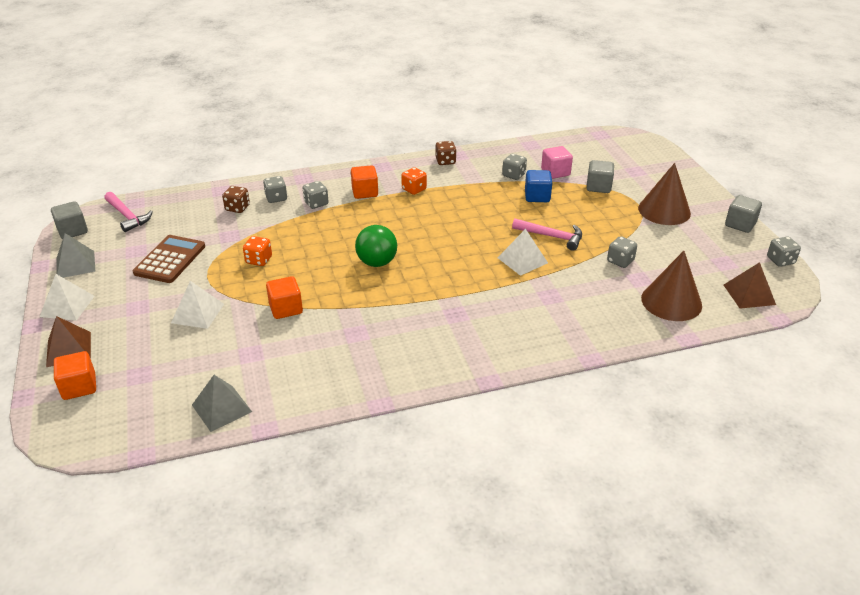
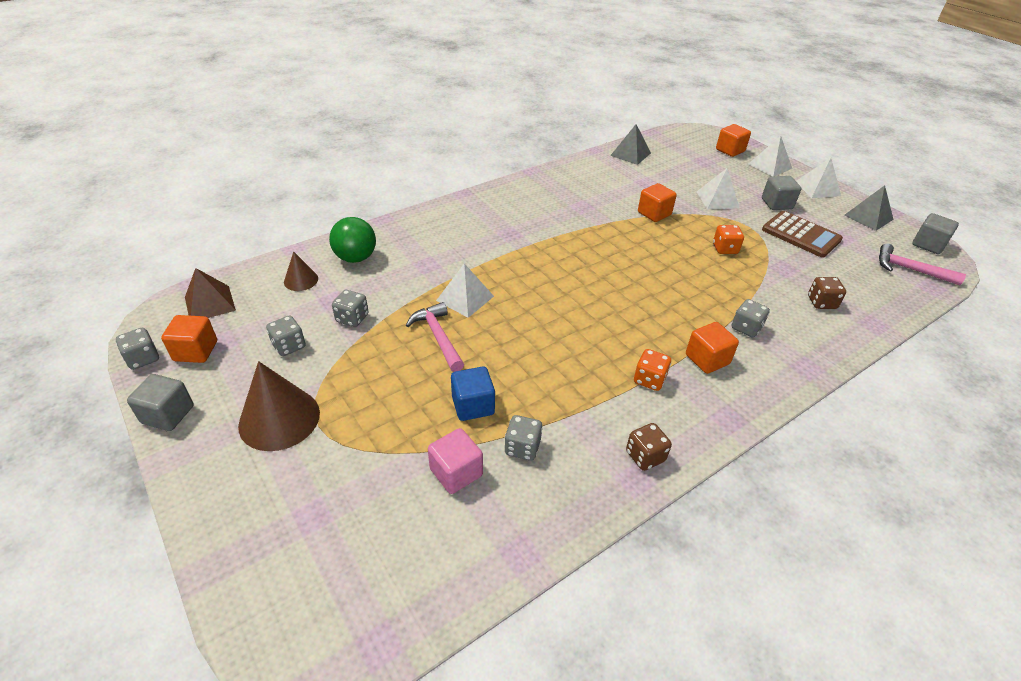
camera: 160 degrees right, 5 degrees up
brown pyramid [46,316,91,367] -> white pyramid [749,136,792,176]
brown calculator [133,235,205,283] -> brown calculator turned 45 degrees counterclockwise [762,211,843,258]
grey dice [263,176,287,203] -> grey dice moved to [266,315,306,356]
green ball [355,225,397,267] -> green ball moved to [329,217,376,263]
pink hammer [512,218,582,251] -> pink hammer turned 60 degrees clockwise [406,302,464,372]
grey cube [587,160,614,193] -> grey cube moved to [762,176,801,210]
brown cone [641,251,702,321] -> brown cone [284,251,318,291], size x0.54
none -> orange cube [161,315,217,363]

